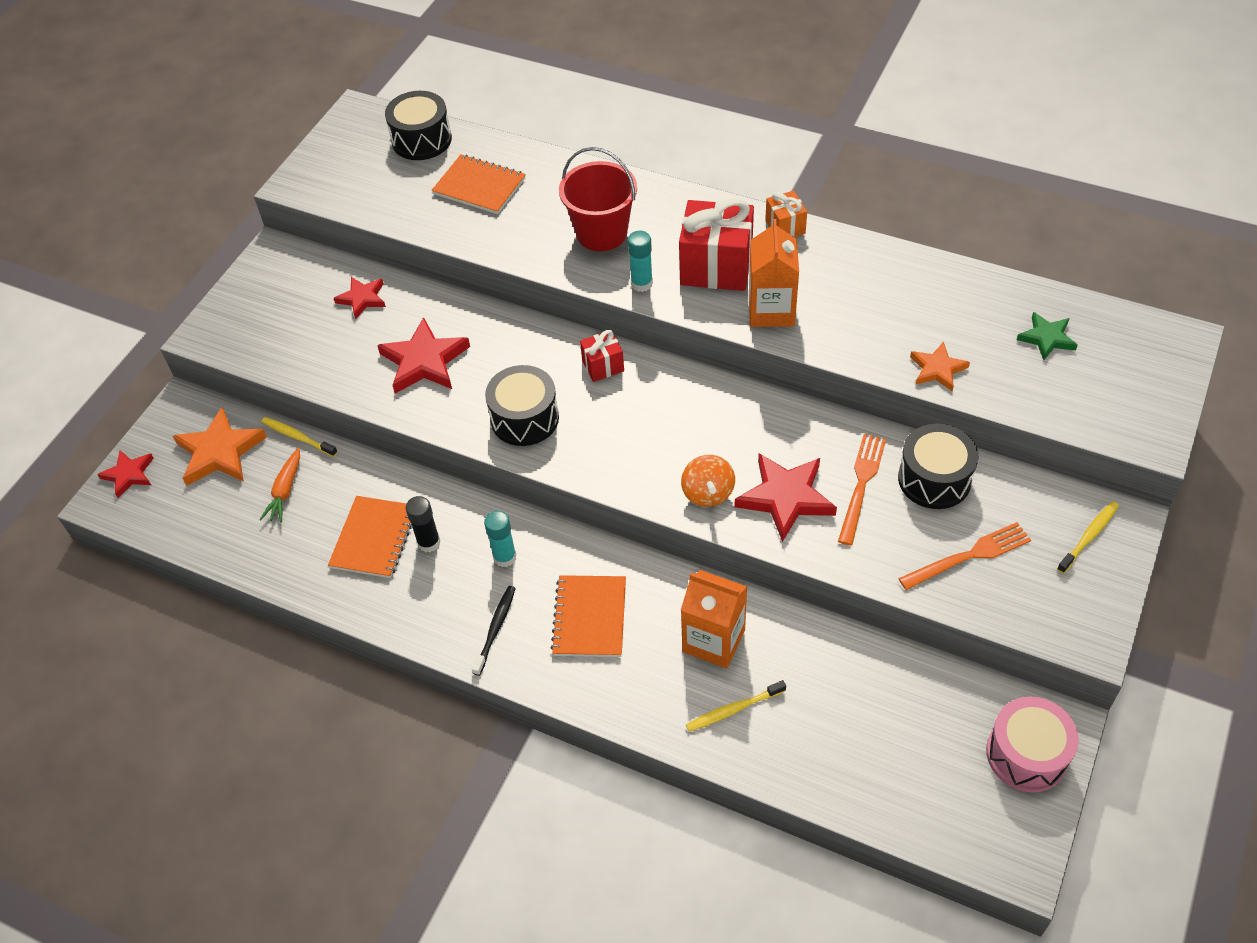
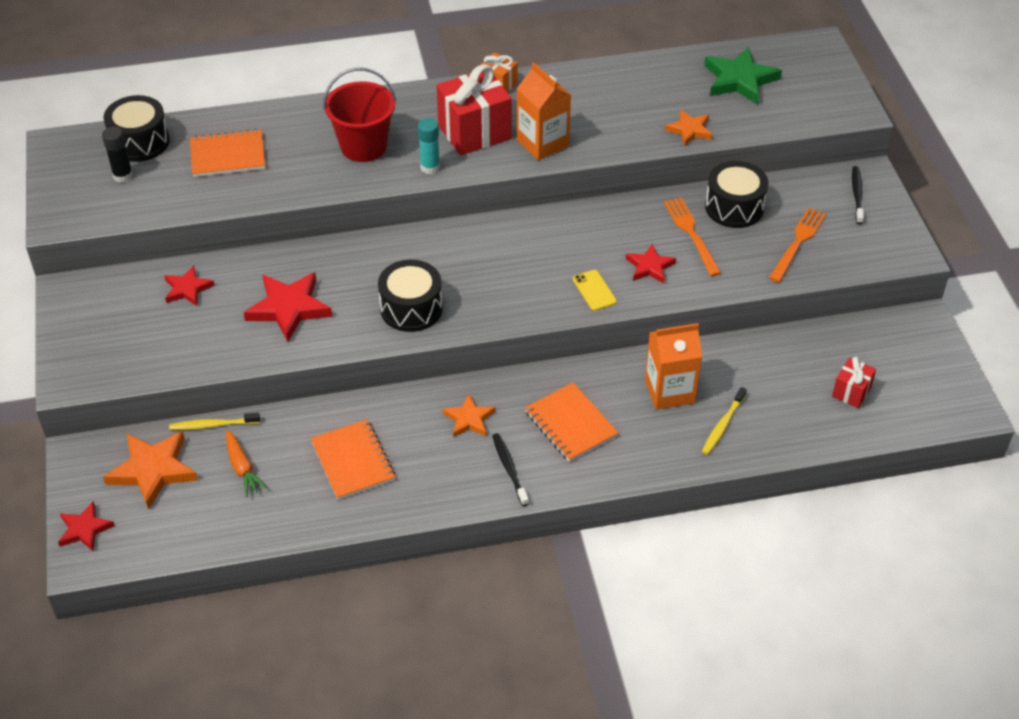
camera: 40 degrees left, 5 degrees down
black glue stick [405,496,441,553] -> black glue stick moved to [102,127,133,183]
turquoise glue stick [484,511,517,567] -> orange star [443,393,496,438]
red gift [580,330,624,382] -> red gift moved to [832,357,876,408]
orange spinning top [681,455,735,507] -> yellow phone [573,270,617,311]
red star [734,453,837,542] -> red star [626,244,676,283], size x0.60
pink drum [986,696,1079,793] -> none
green star [1017,312,1078,360] -> green star [704,47,782,105], size x1.68
yellow toothbrush [1057,501,1119,574] -> black toothbrush [852,166,864,224]

